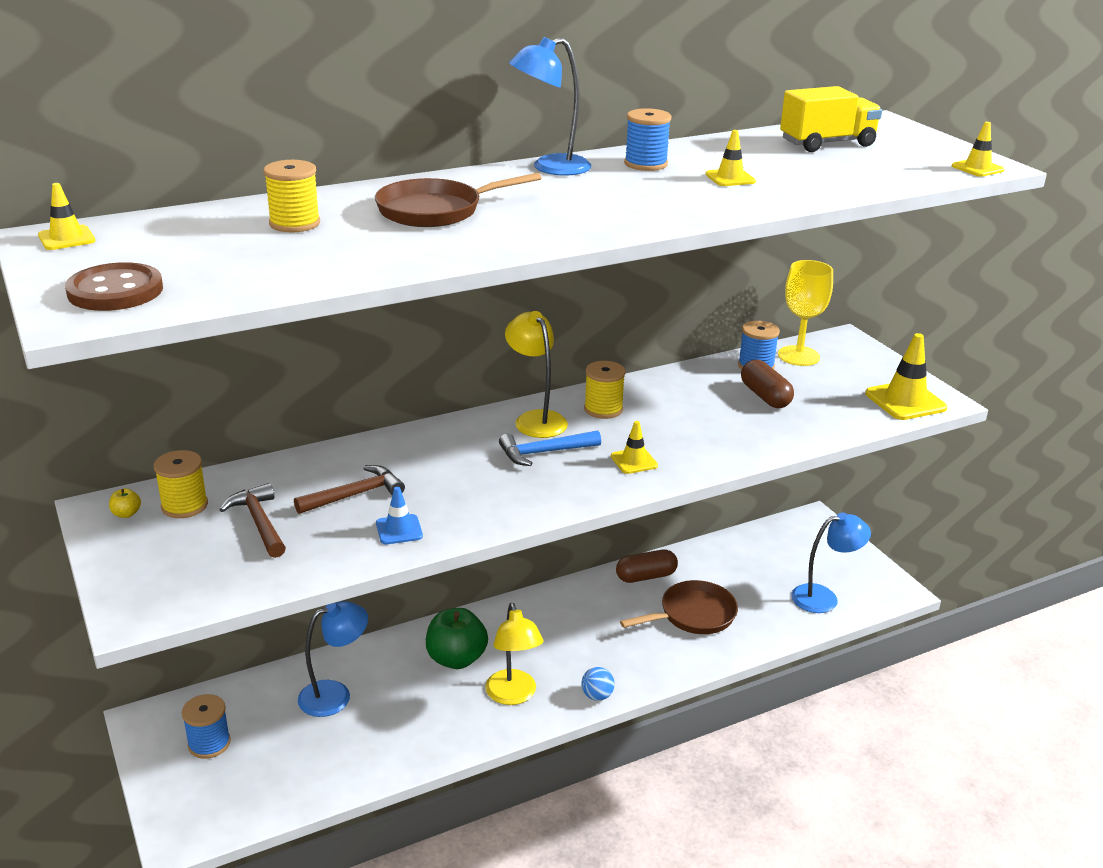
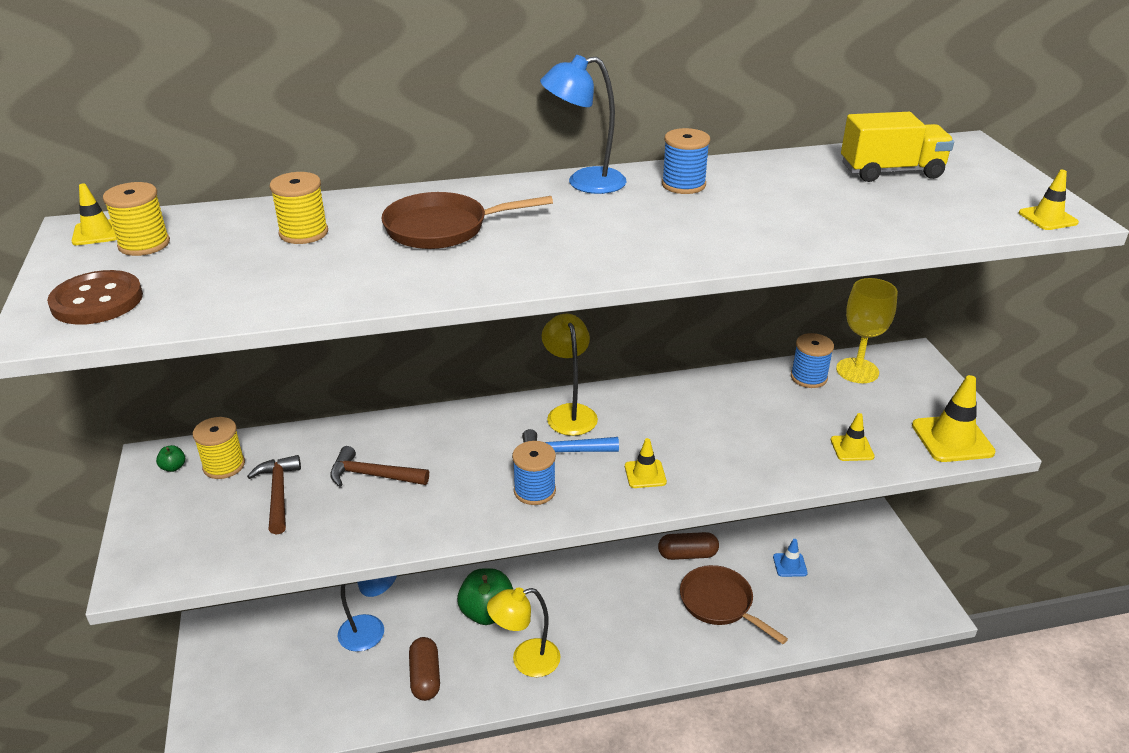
camera: 15 degrees right, 5 degrees up
yellow apple [109,488,141,518] -> green apple [156,445,185,472]
blue spool [182,694,231,759] -> blue spool moved to [512,441,556,505]
brown hammer [294,465,405,514] -> brown hammer turned 150 degrees counterclockwise [330,446,429,487]
blue traffic cone [376,487,423,545] -> blue traffic cone moved to [773,539,808,577]
yellow lamp [485,603,544,705] -> yellow lamp turned 75 degrees clockwise [487,587,561,677]
blue ball [581,667,615,701] -> none
yellow spool [584,361,626,419] -> yellow spool moved to [103,182,170,256]
brown pan [620,580,738,634] -> brown pan turned 120 degrees counterclockwise [680,565,788,644]
yellow traffic cone [705,130,756,186] -> yellow traffic cone moved to [831,413,875,461]
brown capsule [741,360,794,408] -> brown capsule moved to [409,637,440,701]
blue lamp [791,513,871,613] -> none

